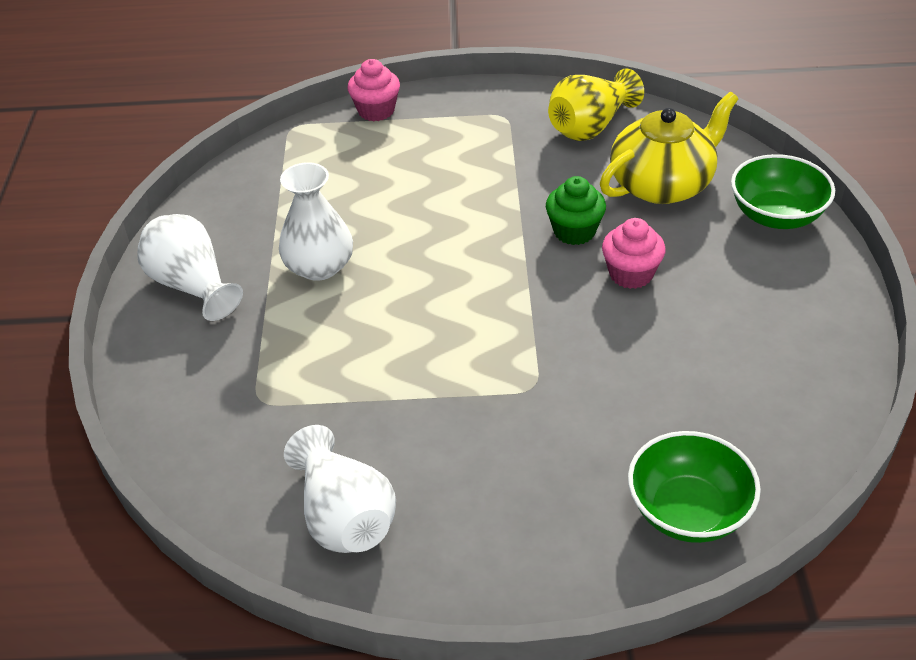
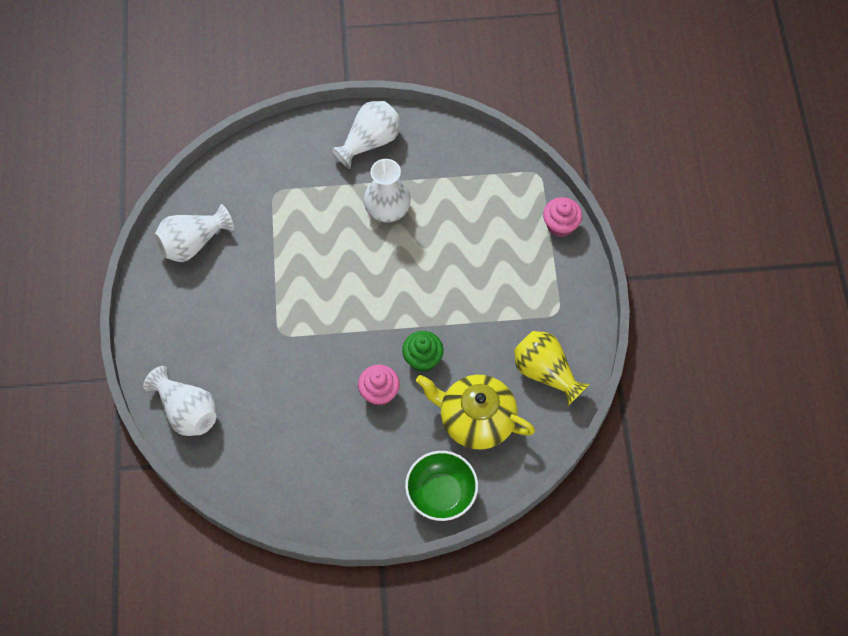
camera: 85 degrees right, 20 degrees up
yellow teapot [600,92,738,204] -> yellow teapot turned 150 degrees clockwise [416,375,535,450]
green bowl [628,431,761,543] -> white vase [143,366,217,436]

